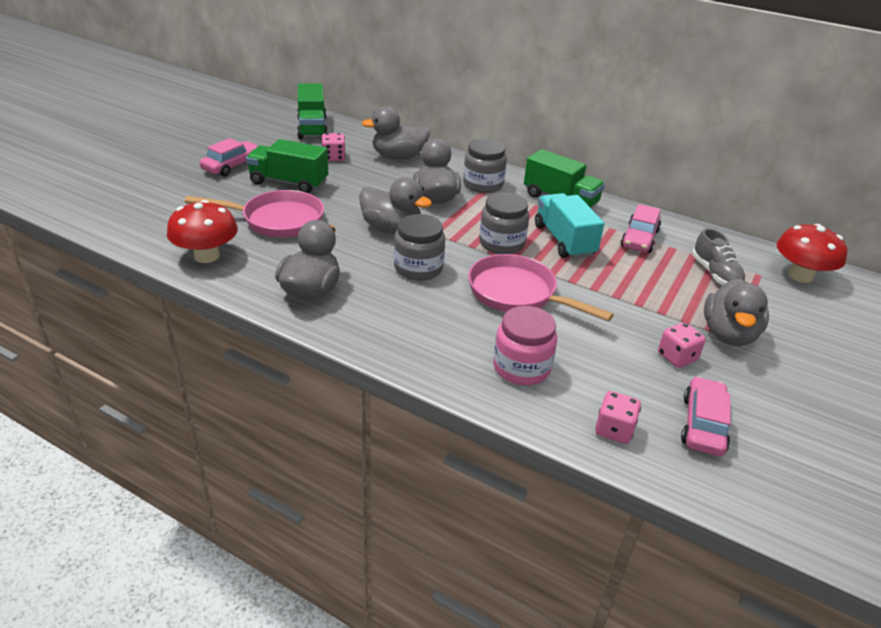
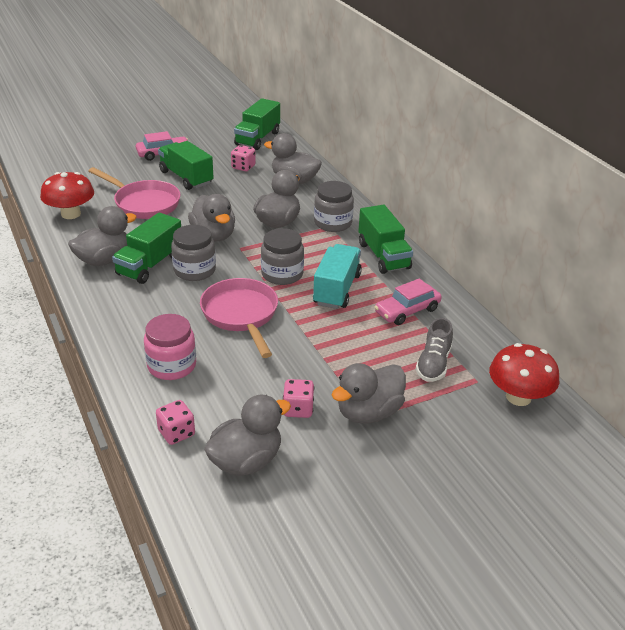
camera: 35 degrees right, 0 degrees up
pink car [681,376,731,456] -> grey duck [204,394,291,476]
none -> green truck [112,212,181,284]

